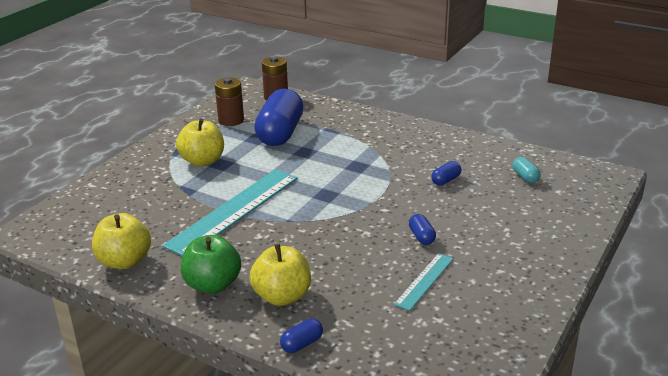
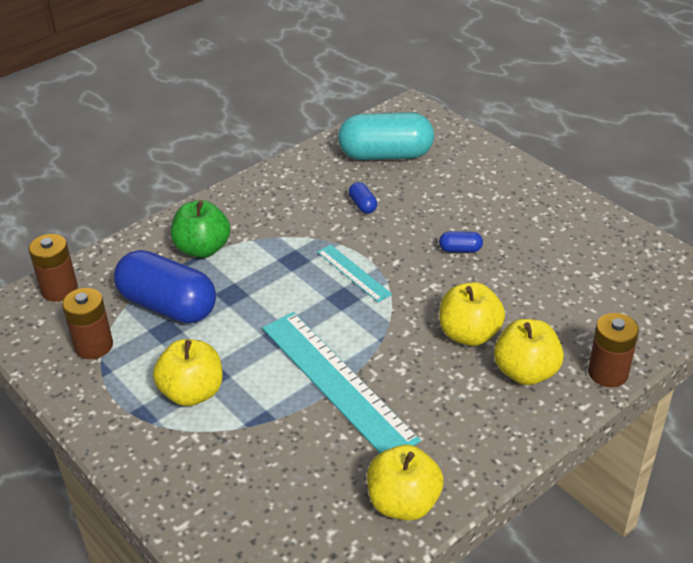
camera: 70 degrees left, 10 degrees up
green apple [181,235,241,294] -> green apple moved to [171,200,230,258]
blue capsule [280,318,323,353] -> brown battery [588,313,639,387]
turquoise ruler [394,253,453,311] -> turquoise ruler moved to [317,245,392,302]
turquoise capsule [512,157,541,183] -> turquoise capsule [338,112,434,160], size x2.44
none -> yellow apple [439,282,505,346]

